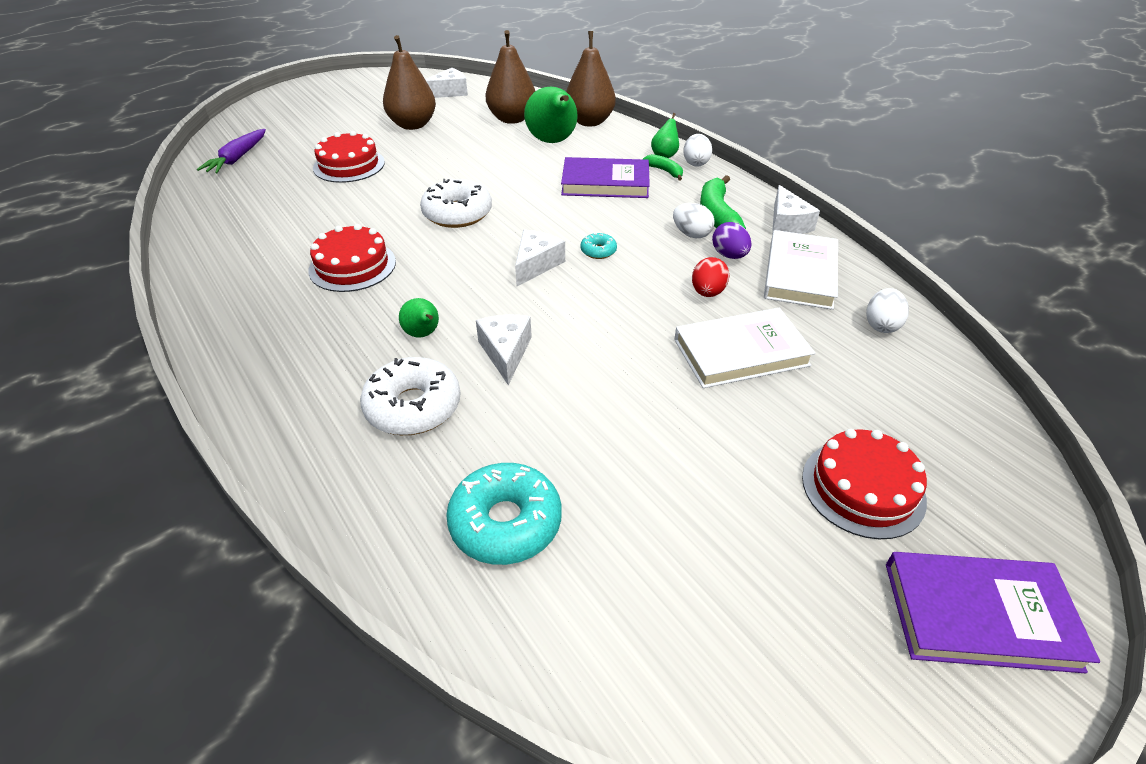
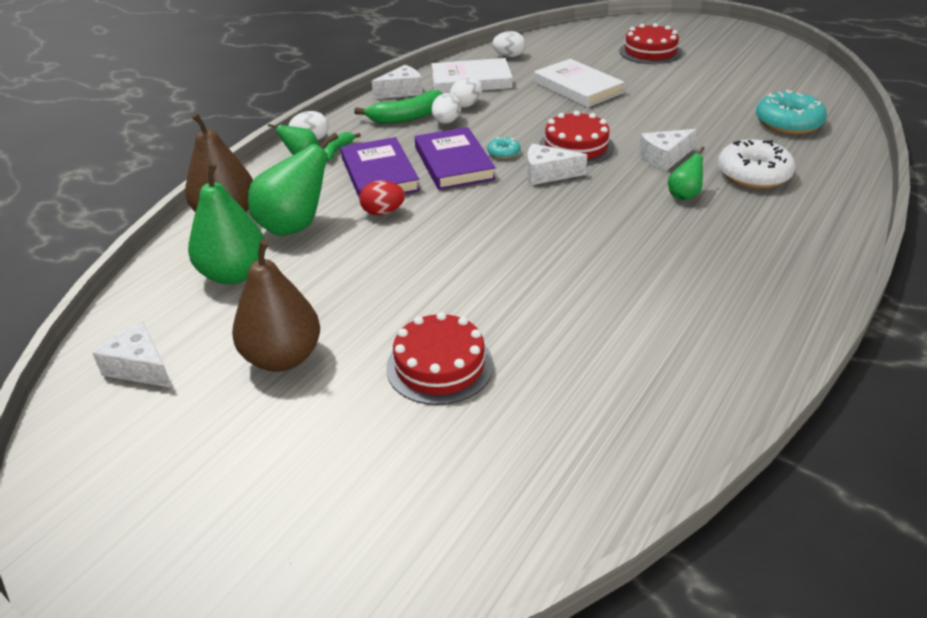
camera: 110 degrees left, 5 degrees down
purple carrot [197,129,266,174] -> none
red cake [308,224,396,292] -> red cake moved to [539,111,614,165]
white donut [420,179,492,228] -> none
brown pear [486,30,535,124] -> green pear [188,163,265,285]
red egg [692,257,729,297] -> red egg moved to [359,180,405,215]
purple egg [712,222,751,259] -> white egg [450,77,482,108]
purple book [886,552,1100,673] -> purple book moved to [415,127,496,190]

